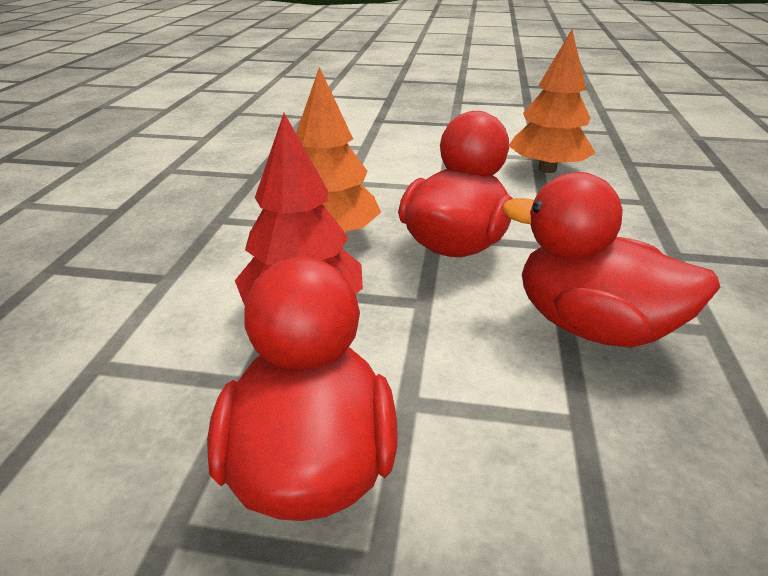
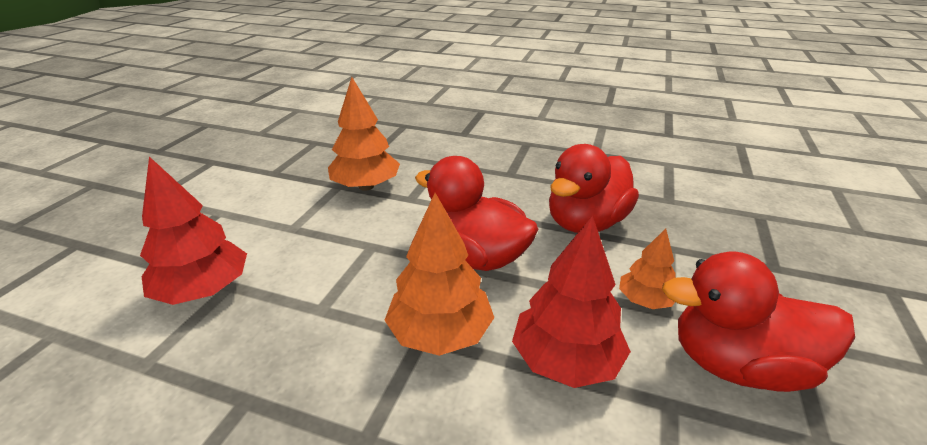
camera: 80 degrees left, 0 degrees up
none -> red tree [140,157,247,305]
none -> orange tree [619,229,676,309]

